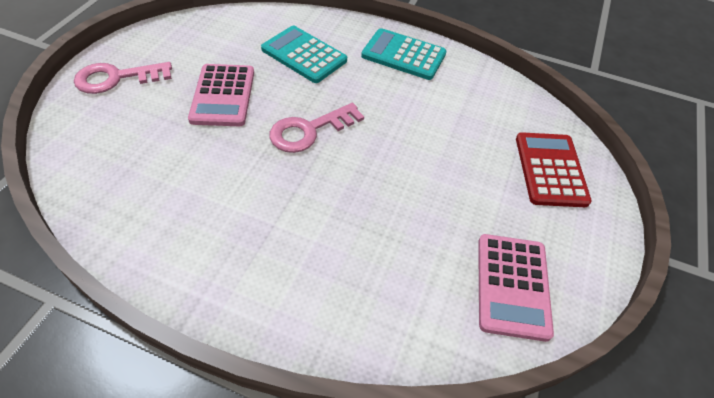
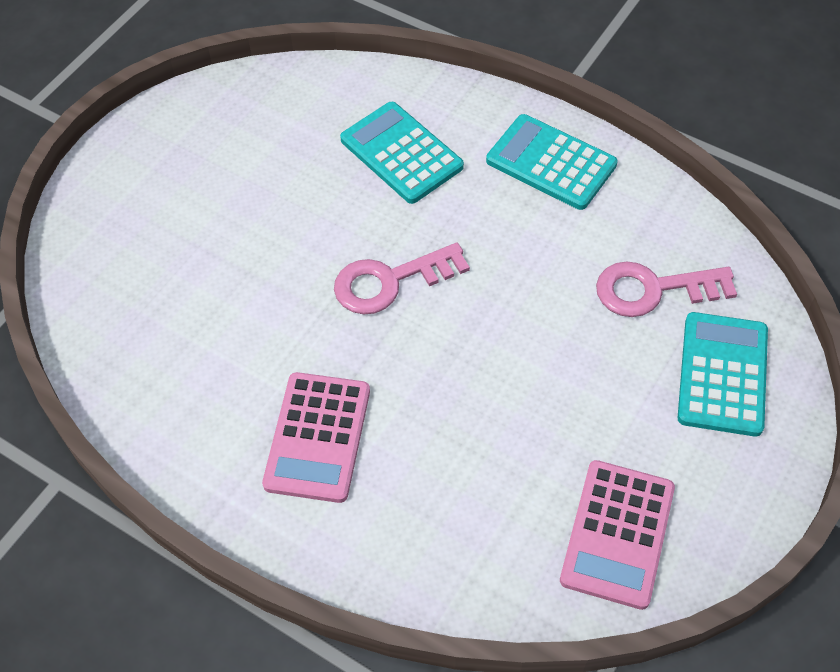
camera: 15 degrees right, 5 degrees up
pink key [74,62,172,94] -> pink key moved to [596,261,737,317]
pink calculator [188,64,254,126] -> pink calculator moved to [262,372,370,503]
red calculator [516,132,592,207] -> turquoise calculator [678,312,768,437]

